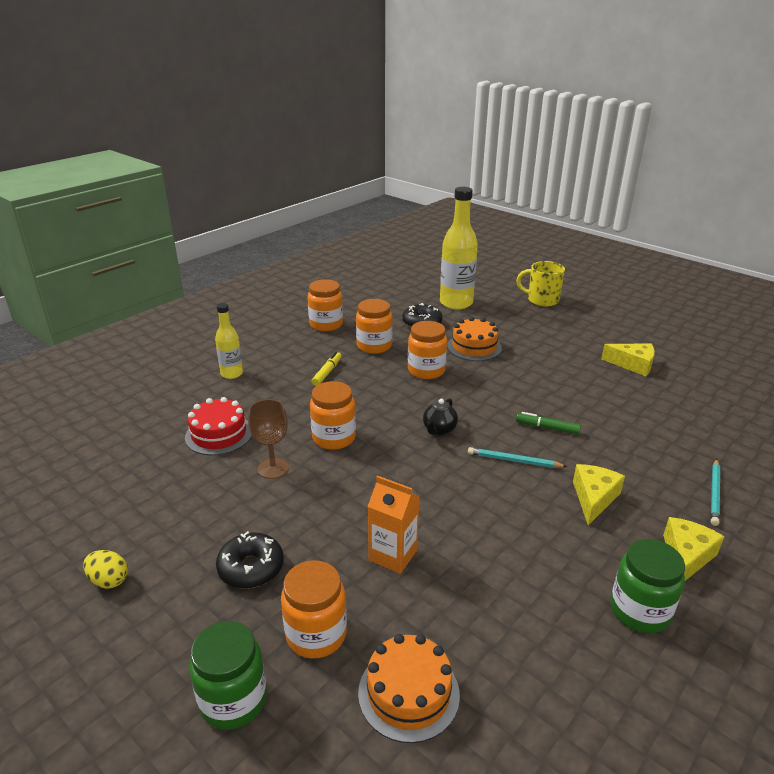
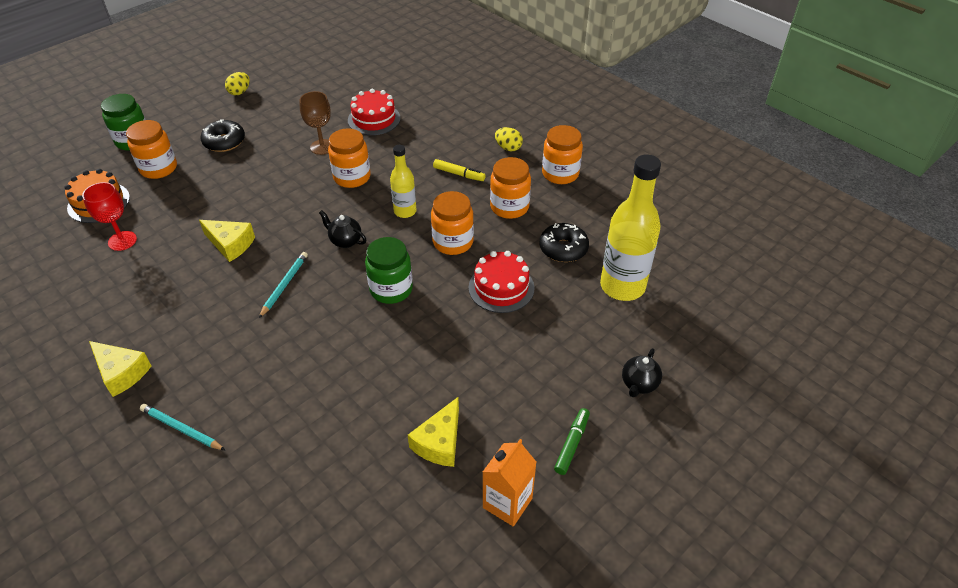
camera: 95 degrees right, 15 degrees up
yellow bottle [215,303,243,379] -> yellow bottle moved to [390,145,416,218]
orange carton [367,476,420,574] -> orange carton moved to [483,439,536,526]
orange cake [447,317,502,361] -> red cake [469,251,534,313]
yellow mug [516,261,565,307] -> black teapot [622,348,662,397]
green marker [516,412,581,435] -> green marker moved to [554,408,590,475]
yellow cheese [573,464,625,525] -> yellow cheese moved to [199,220,255,262]
green jar [610,539,685,633] -> green jar moved to [365,237,413,304]
none -> red goblet [82,182,137,251]
none -> yellow egg [495,127,523,151]

